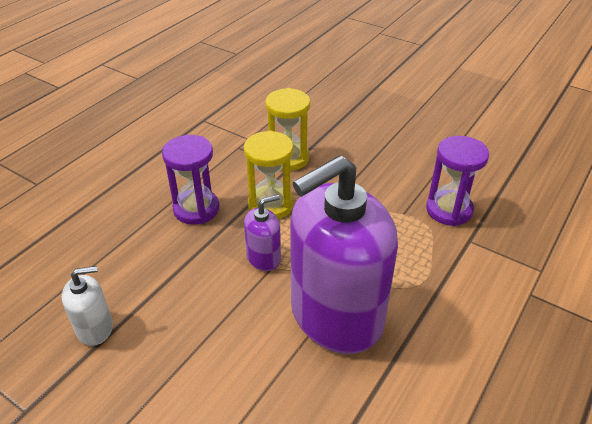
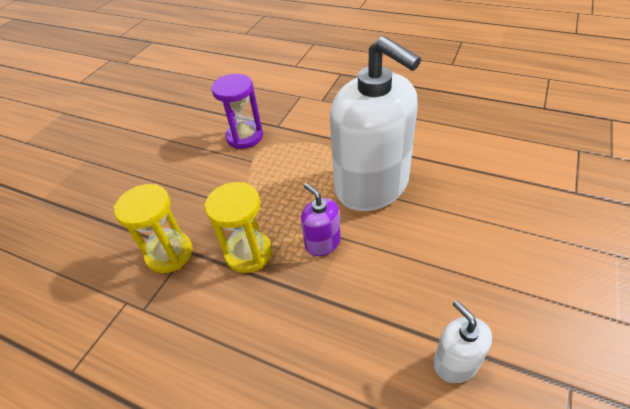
camera: 95 degrees left, 5 degrees up
purple hourglass [162,135,219,225] -> none
purple soap dispenser [290,155,398,354] -> white soap dispenser [330,36,421,211]

